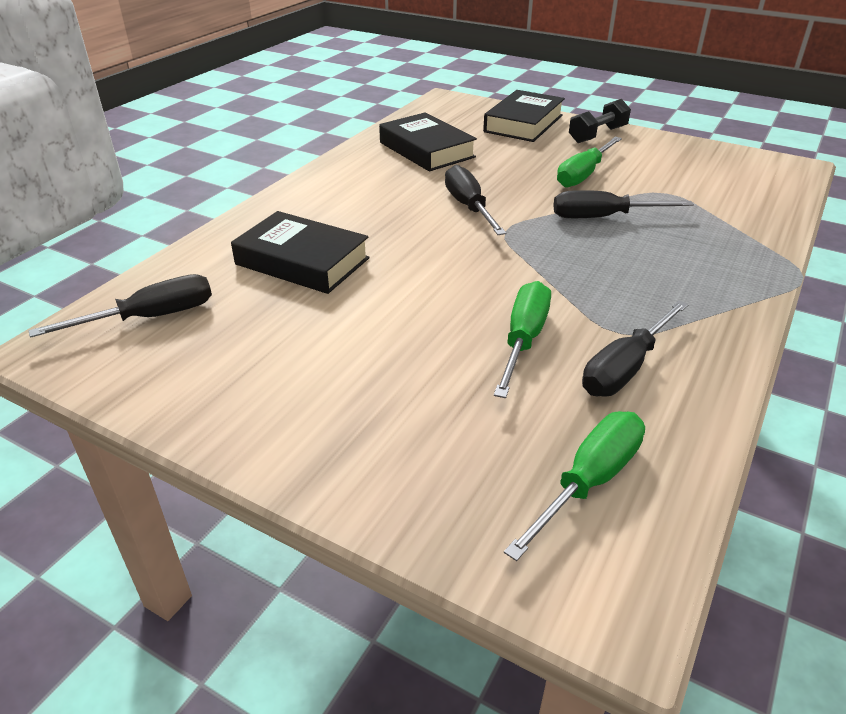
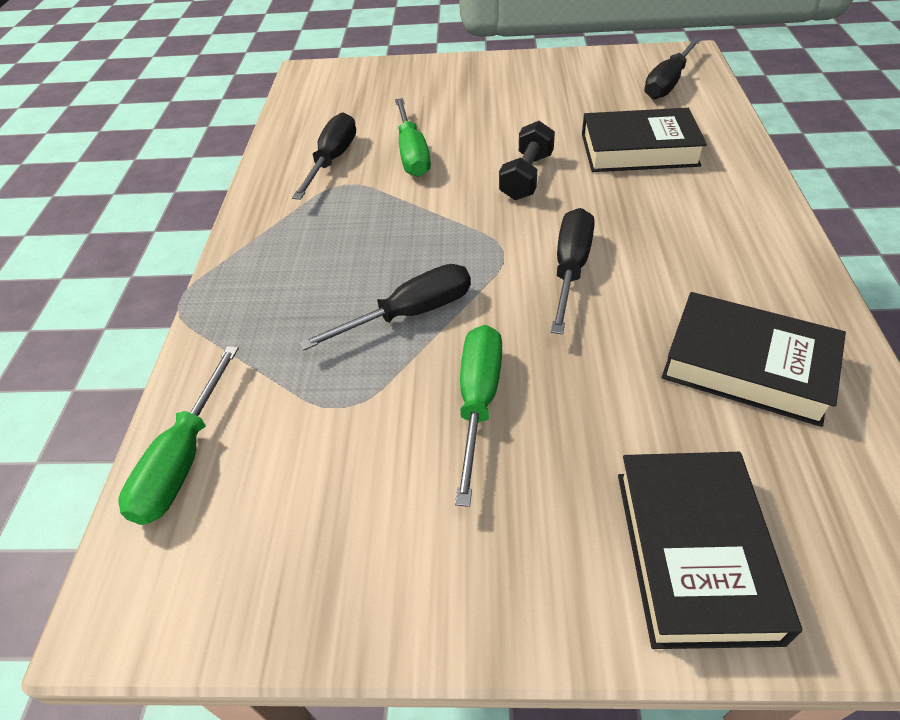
camera: 155 degrees right, 10 degrees up
black screwdriver [445,165,506,235] -> black screwdriver turned 120 degrees counterclockwise [551,208,595,334]
green screwdriver [504,411,645,561] -> green screwdriver moved to [119,346,239,525]
black dumbbell [569,99,631,143] -> black dumbbell moved to [499,121,555,200]

